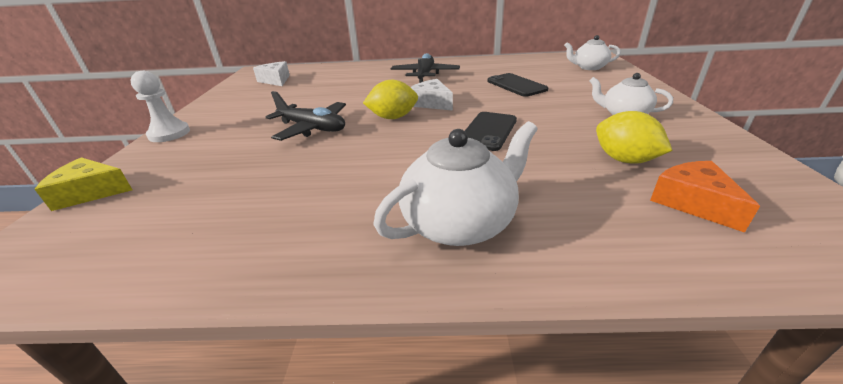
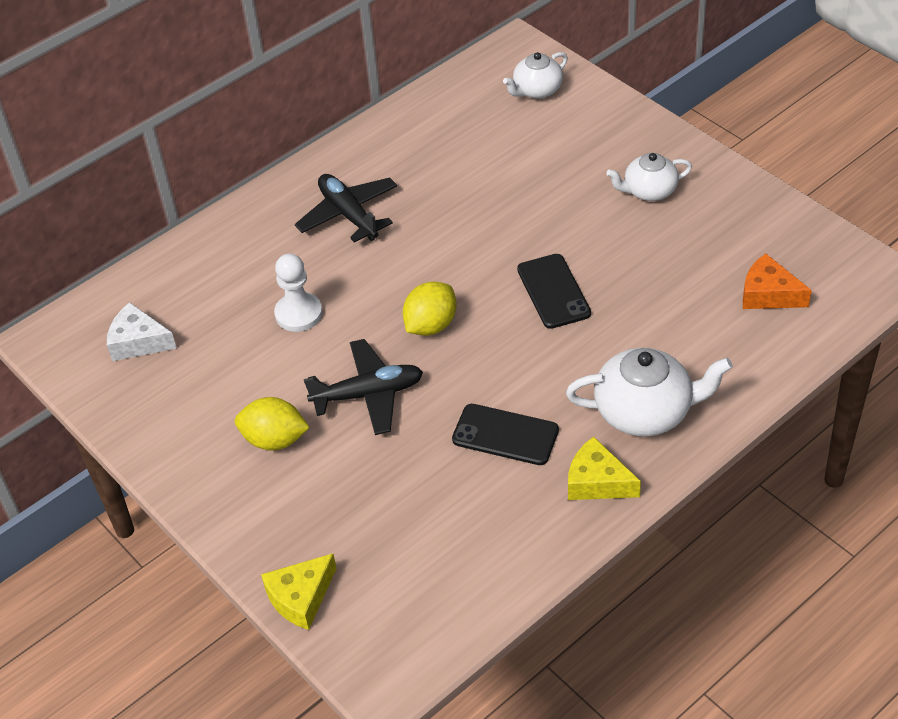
camera: 40 degrees left, 15 degrees up
white pawn [130,71,190,142] -> white pawn moved to [274,253,323,332]
white teapot [373,121,538,246] -> white teapot turned 75 degrees clockwise [566,348,733,437]
white cheese [411,79,453,111] -> none
black phone [487,73,548,97] -> black phone moved to [452,404,559,465]
yellow lemon [596,111,673,164] -> yellow lemon moved to [235,397,310,450]
none -> yellow cheese [568,437,641,500]

